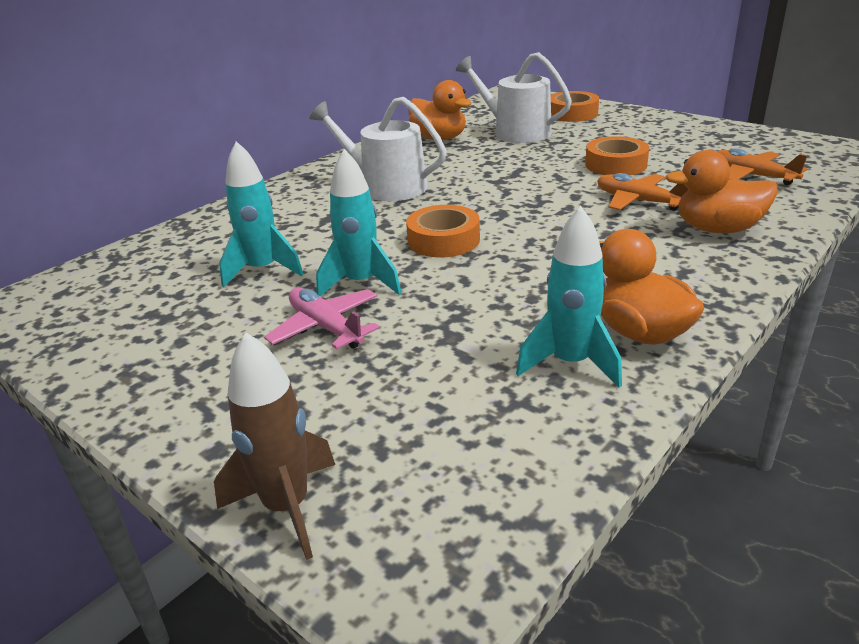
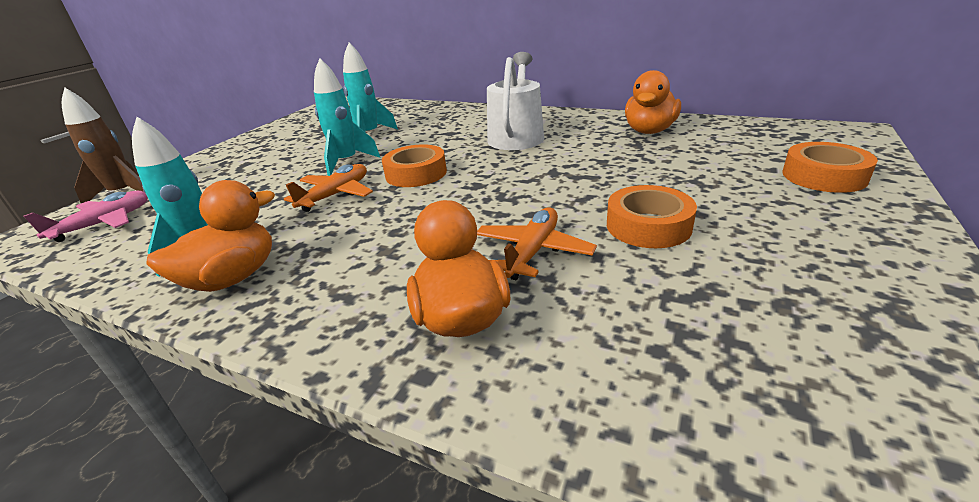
camera: 75 degrees right, 0 degrees up
pink plane [264,288,380,349] -> pink plane moved to [24,191,148,242]
white watering can [456,52,572,143] -> none
orange plane [717,148,808,185] -> orange plane moved to [284,164,373,212]

